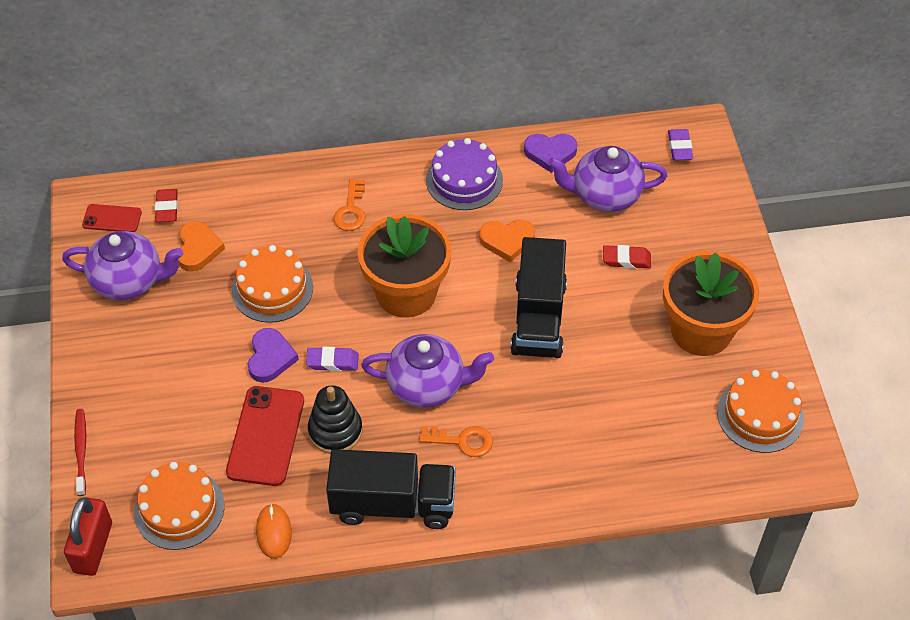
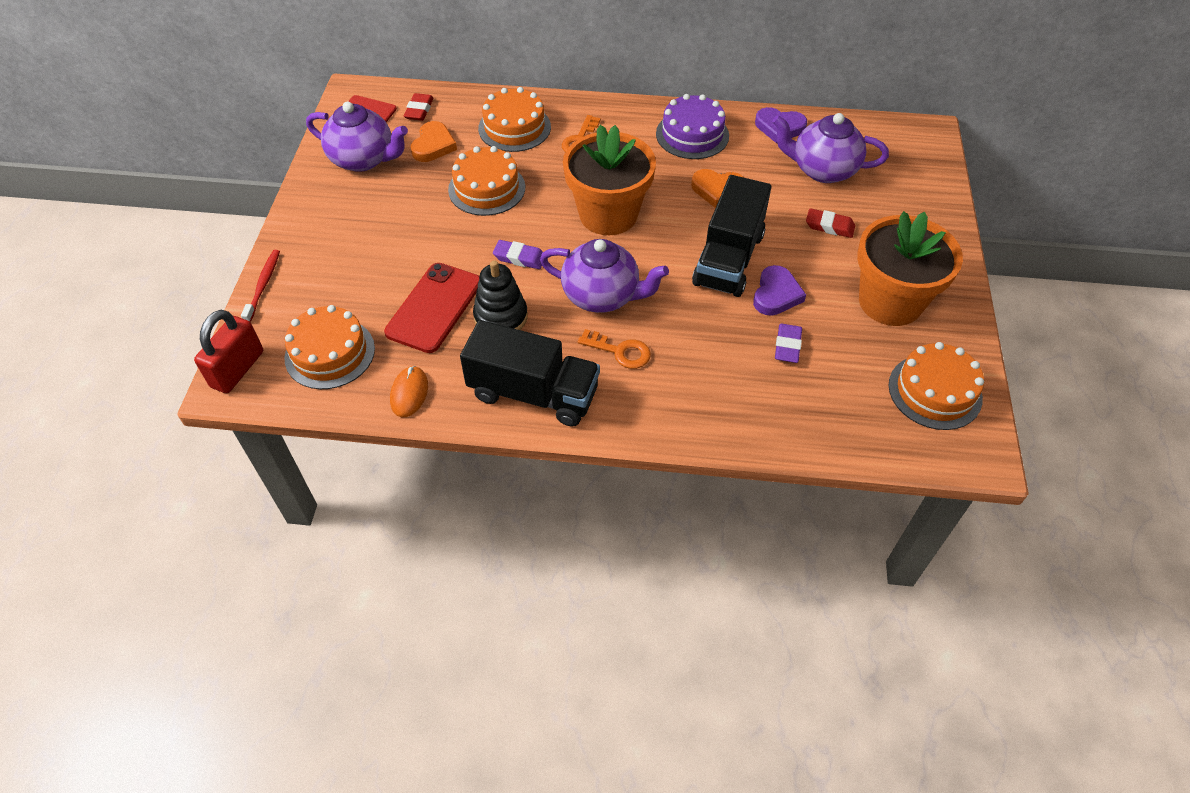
camera: 15 degrees right, 0 degrees up
purple heart [248,328,299,383] -> purple heart moved to [753,265,806,316]
purple eraser [668,129,693,161] -> purple eraser moved to [775,324,802,363]
none -> orange cake [478,87,551,152]

